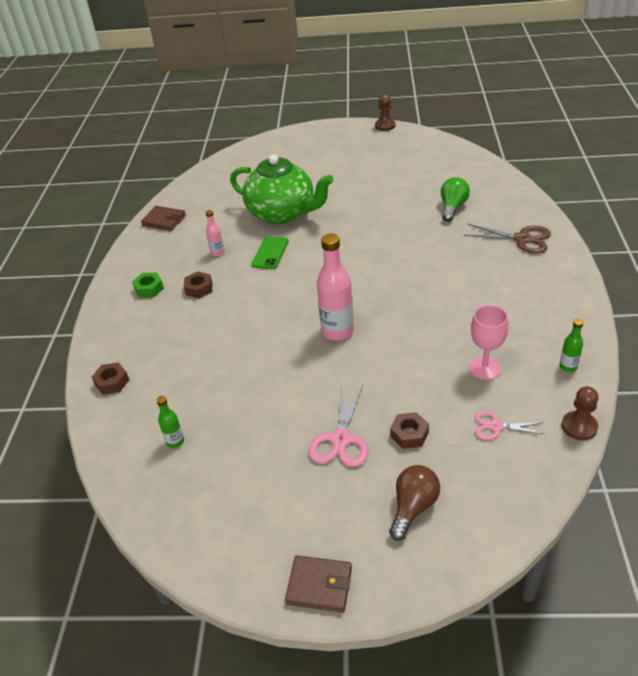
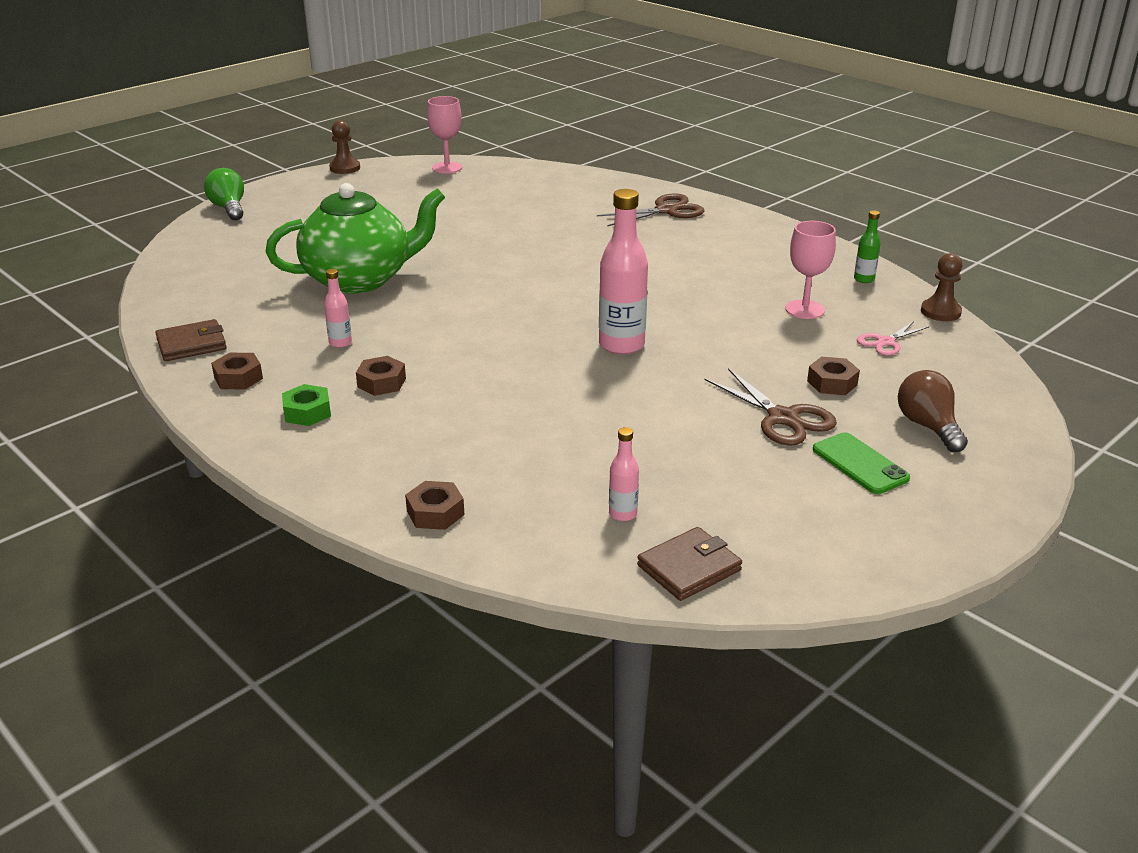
camera: 50 degrees left, 10 degrees down
green bottle [156,396,184,448] -> pink bottle [609,427,639,521]
green phone [251,236,289,269] -> green phone moved to [813,432,910,494]
brown wallet [285,555,352,612] -> brown wallet moved to [637,527,742,601]
pink scissors [309,385,368,467] -> brown scissors [704,368,837,446]
green light bulb [441,177,470,221] -> green light bulb moved to [204,168,244,220]
none -> brown nut [211,353,263,390]
none -> pink goblet [427,96,463,173]

